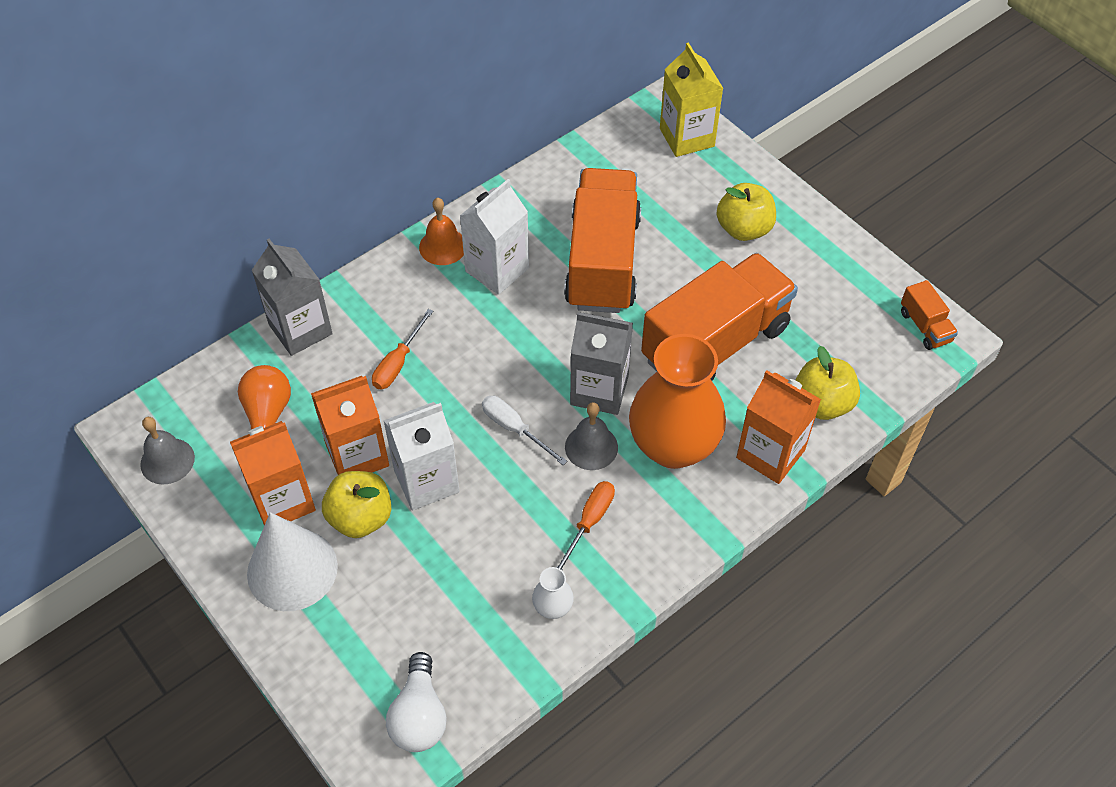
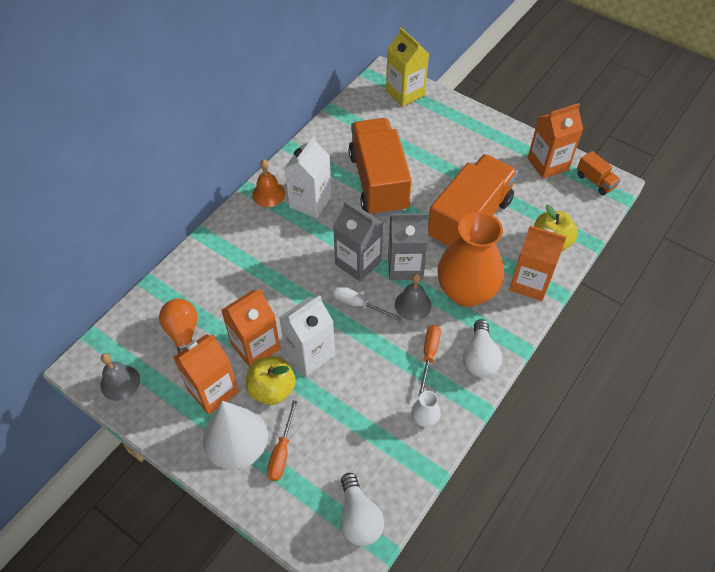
camera: 15 degrees left, 0 degrees up
grey carton [251,239,333,356] -> grey carton moved to [333,201,383,282]
orange screwdriver [372,309,433,389] -> orange screwdriver moved to [267,400,298,481]
yellow apple [717,183,776,241] -> none
none -> white light bulb [463,319,502,377]
none -> orange carton [528,103,583,179]

